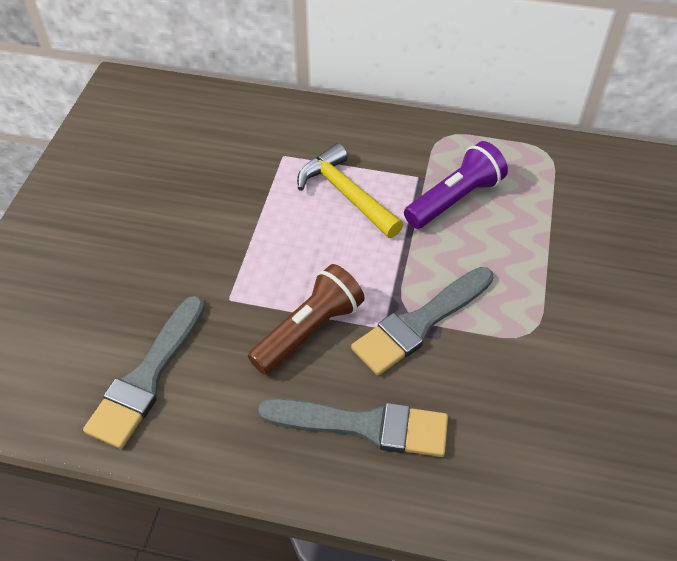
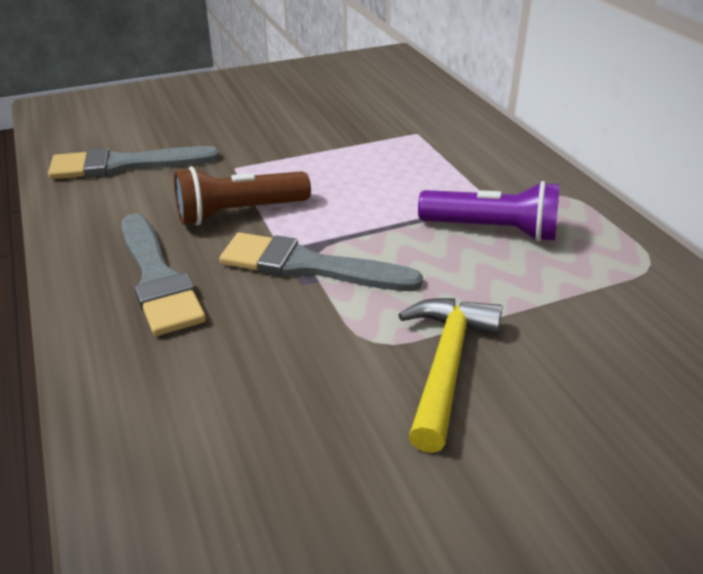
camera: 55 degrees right, 15 degrees down
brown flashlight [248,264,365,375] -> brown flashlight turned 150 degrees clockwise [174,166,311,225]
yellow hammer [297,143,403,238] -> yellow hammer moved to [398,298,503,453]

